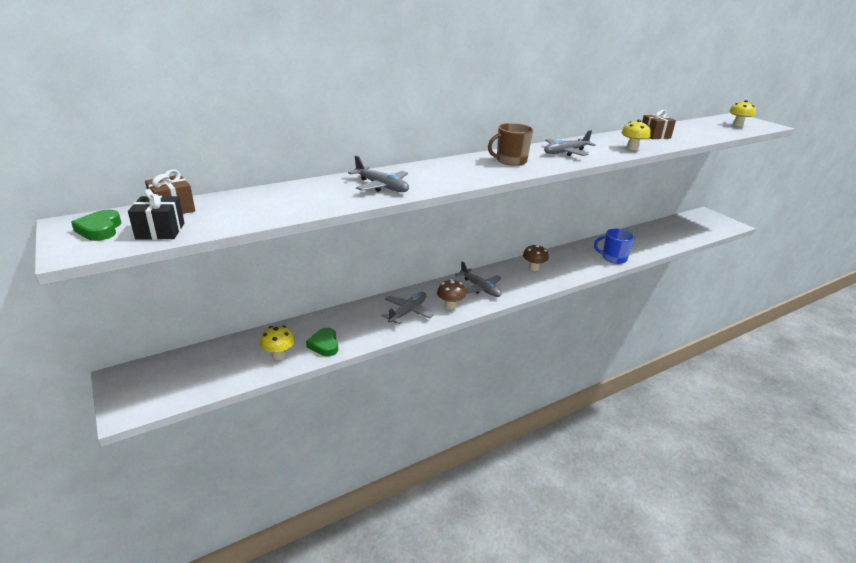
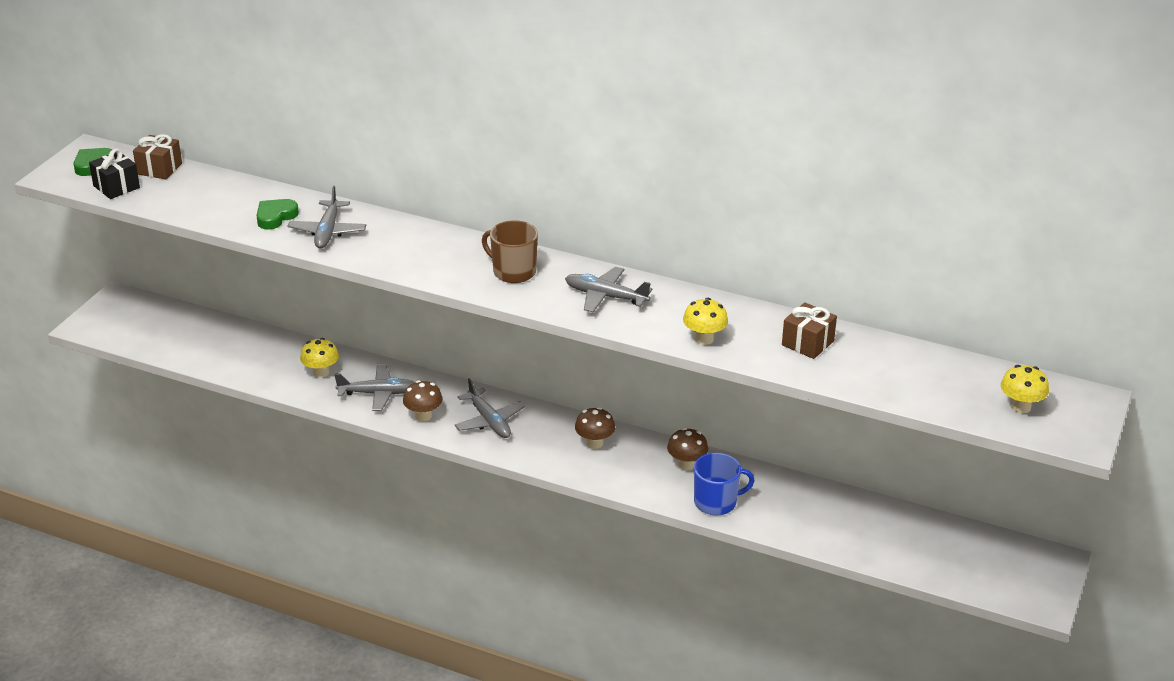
camera: 55 degrees right, 5 degrees up
yellow mushroom [260,326,295,360] -> yellow mushroom moved to [300,338,339,378]
green heart [306,328,338,356] -> green heart moved to [257,199,299,230]
grey plane [455,261,502,297] -> grey plane turned 45 degrees counterclockwise [454,378,525,438]
blue mug [594,229,635,264] -> blue mug turned 105 degrees clockwise [694,453,755,516]
none -> brown mushroom [667,428,708,470]

